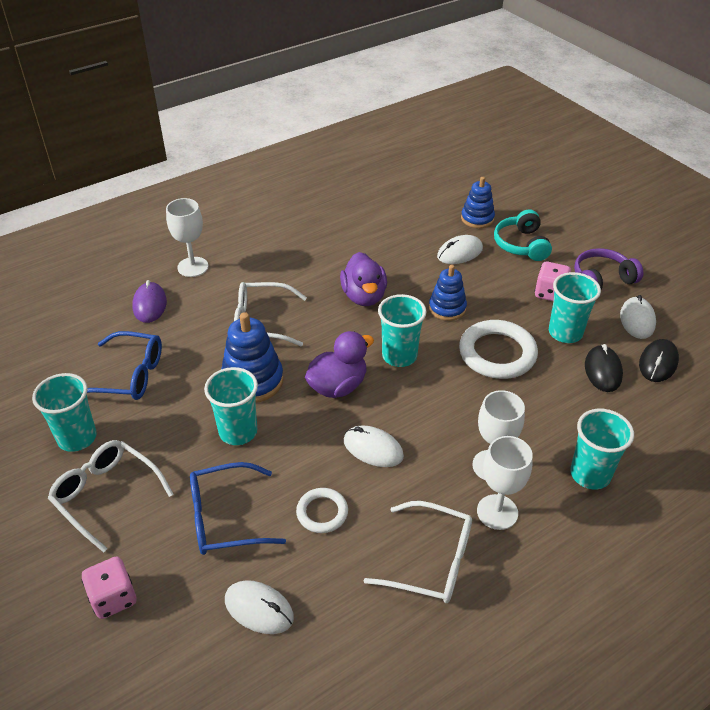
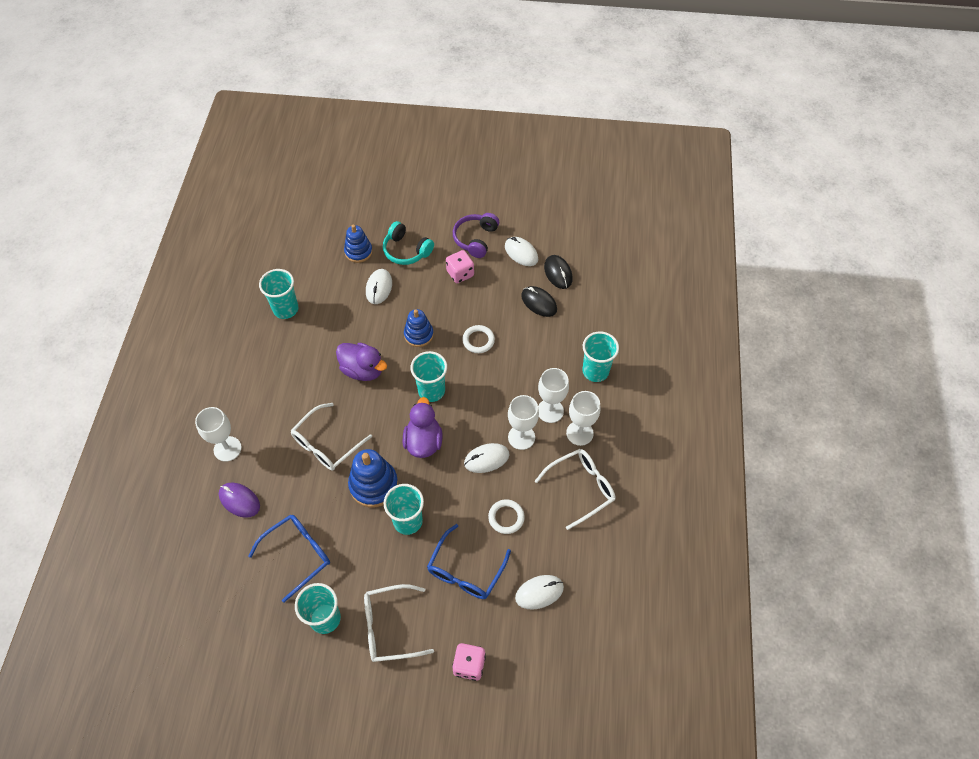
camera: 50 degrees left, 15 degrees up
white ring [459,320,538,379] -> white ring [462,325,495,353], size x0.56
turquoise cup [549,272,601,343] -> turquoise cup moved to [259,269,298,319]
none -> white goblet [508,395,539,450]

